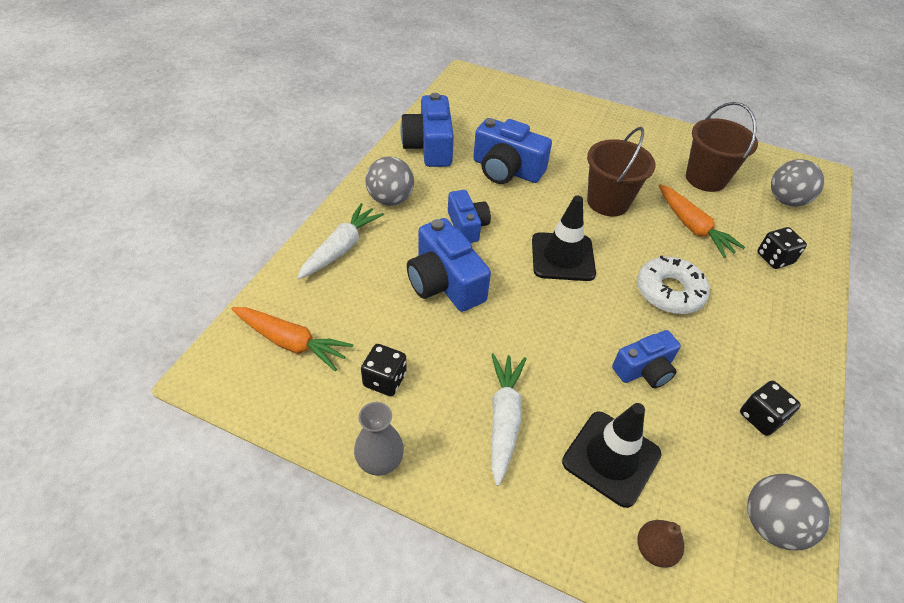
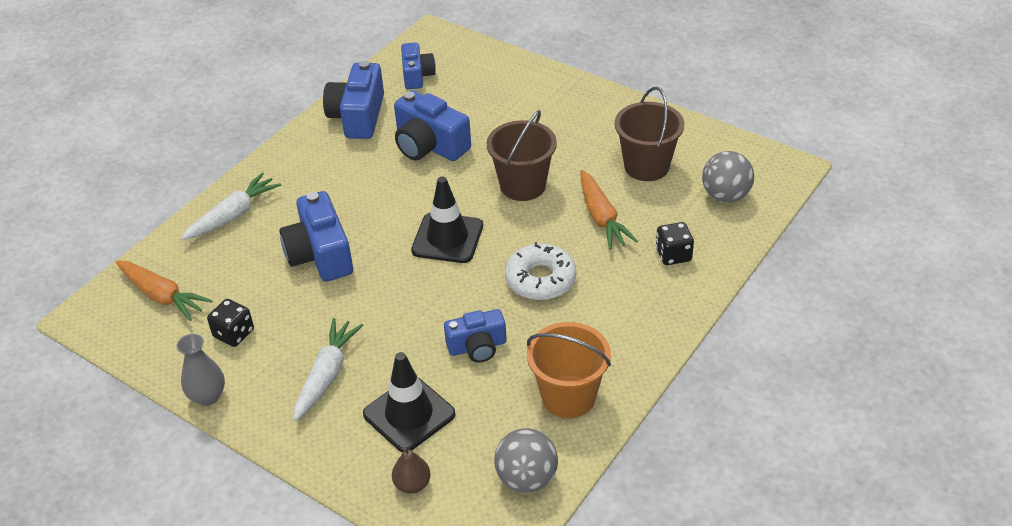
camera: 15 degrees right, 5 degrees down
grey ball [366,156,414,206] -> none
blue camera [448,190,491,243] -> blue camera moved to [401,42,436,89]
black dice [740,381,801,436] -> orange bucket [527,322,611,418]

